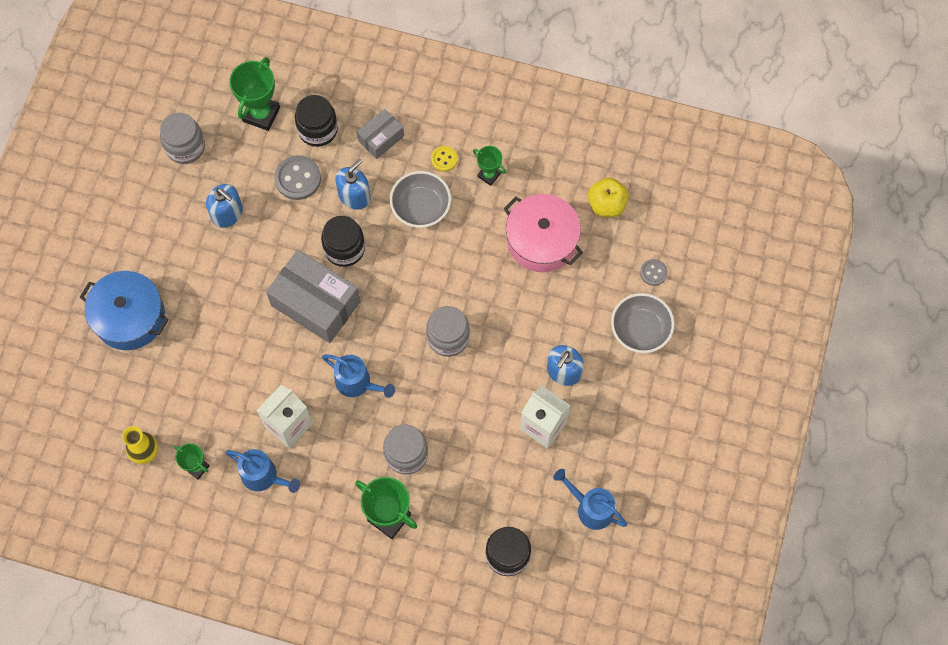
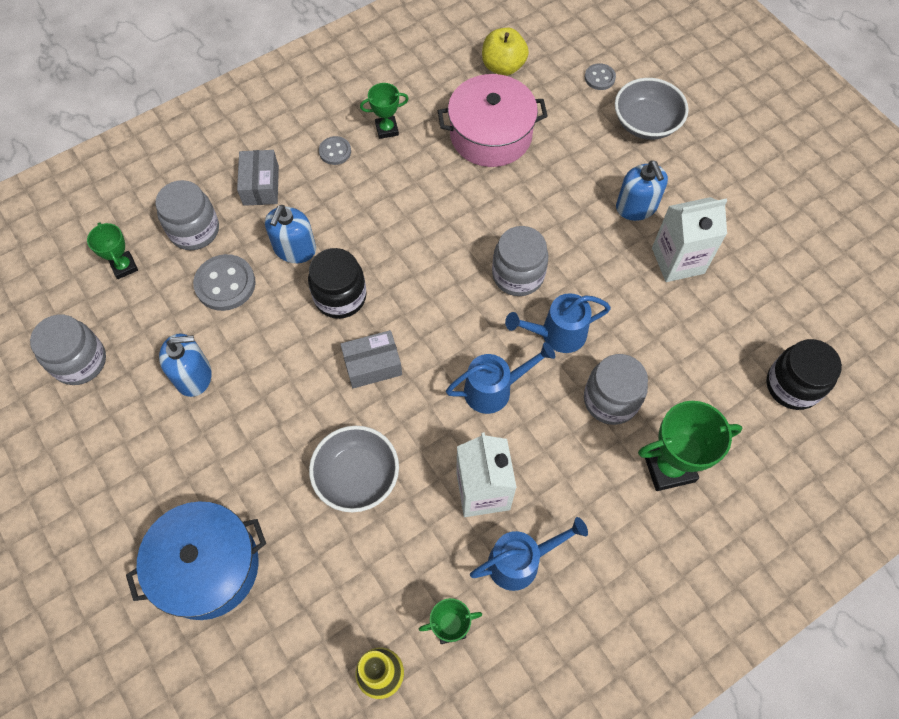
camera: 50 degrees left, 5 degrees down
green trophy [229,57,280,131] -> green trophy [87,222,138,279], size x0.58
grey box [266,250,360,343] -> grey box [340,330,402,388], size x0.53
black jar [295,95,338,147] -> grey jar [155,180,219,250]
blue soap dispenser [335,159,370,210] -> blue soap dispenser turned 150 degrees counterclockwise [265,205,316,263]
grey bowl [390,171,451,228] -> grey bowl moved to [309,426,399,512]
yellow button [431,146,458,171] -> grey button [319,136,351,165]
blue watering can [553,469,627,530] -> blue watering can moved to [505,293,611,353]

